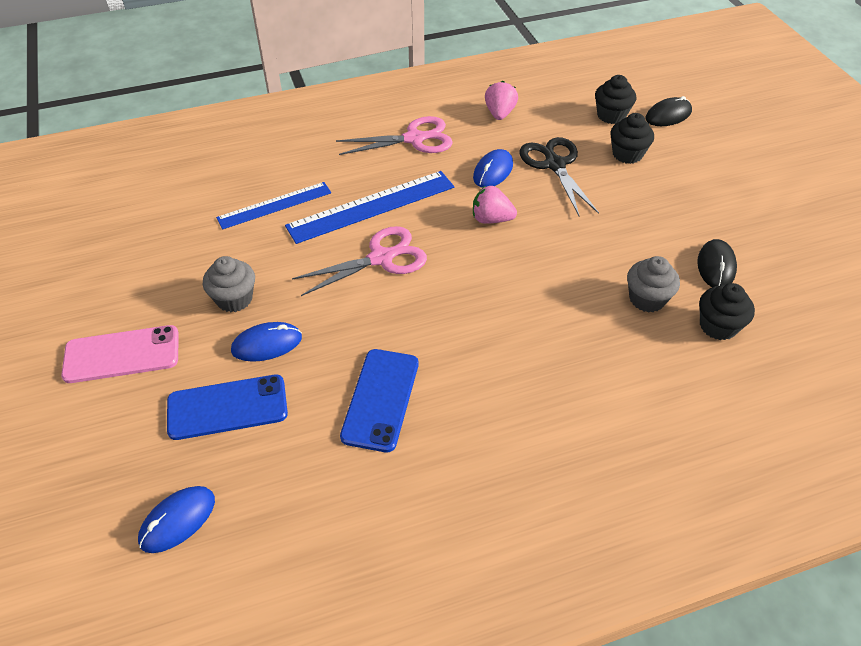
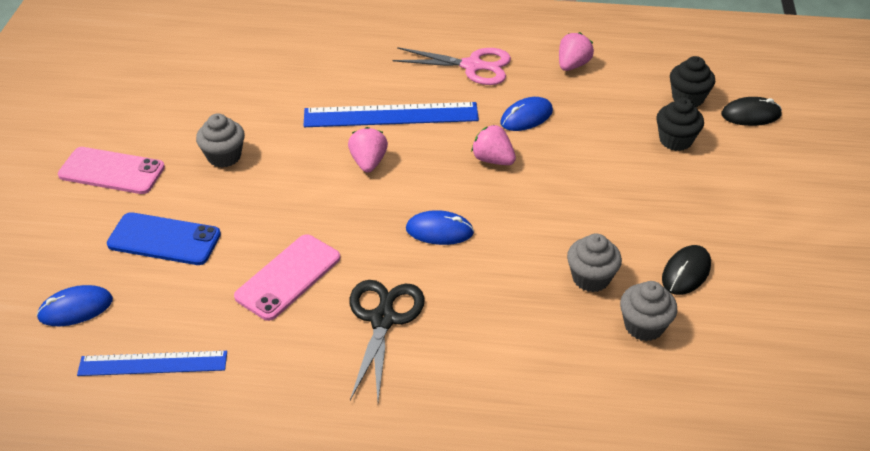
camera: 25 degrees right, 5 degrees down
blue ruler [216,182,331,229] -> blue ruler moved to [77,351,227,376]
blue mouse [231,322,302,362] -> blue mouse moved to [406,210,474,245]
pink scissors [292,226,427,296] -> pink strawberry [348,127,388,173]
blue phone [340,349,419,452] -> pink phone [234,234,340,321]
black scissors [520,137,599,216] -> black scissors moved to [350,280,425,401]
black cupcake [699,283,755,340] -> grey cupcake [620,281,677,341]

